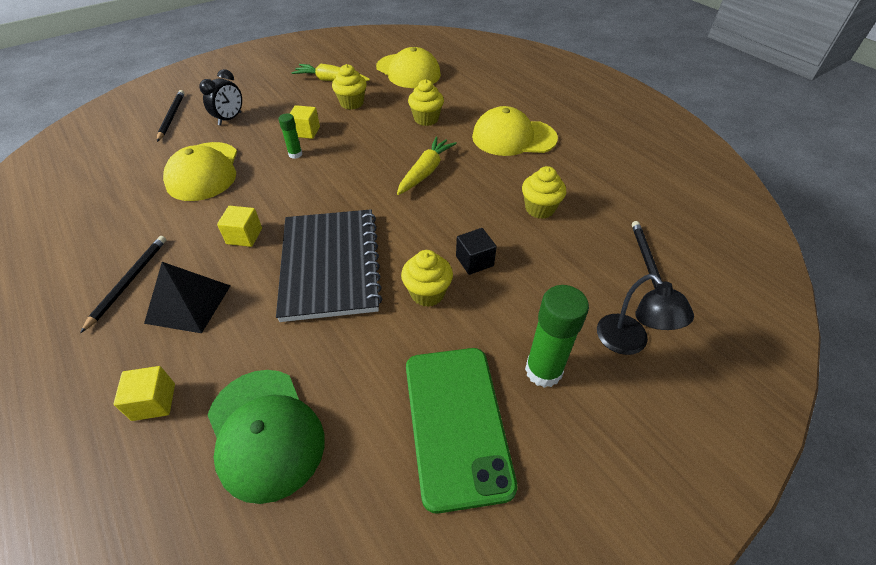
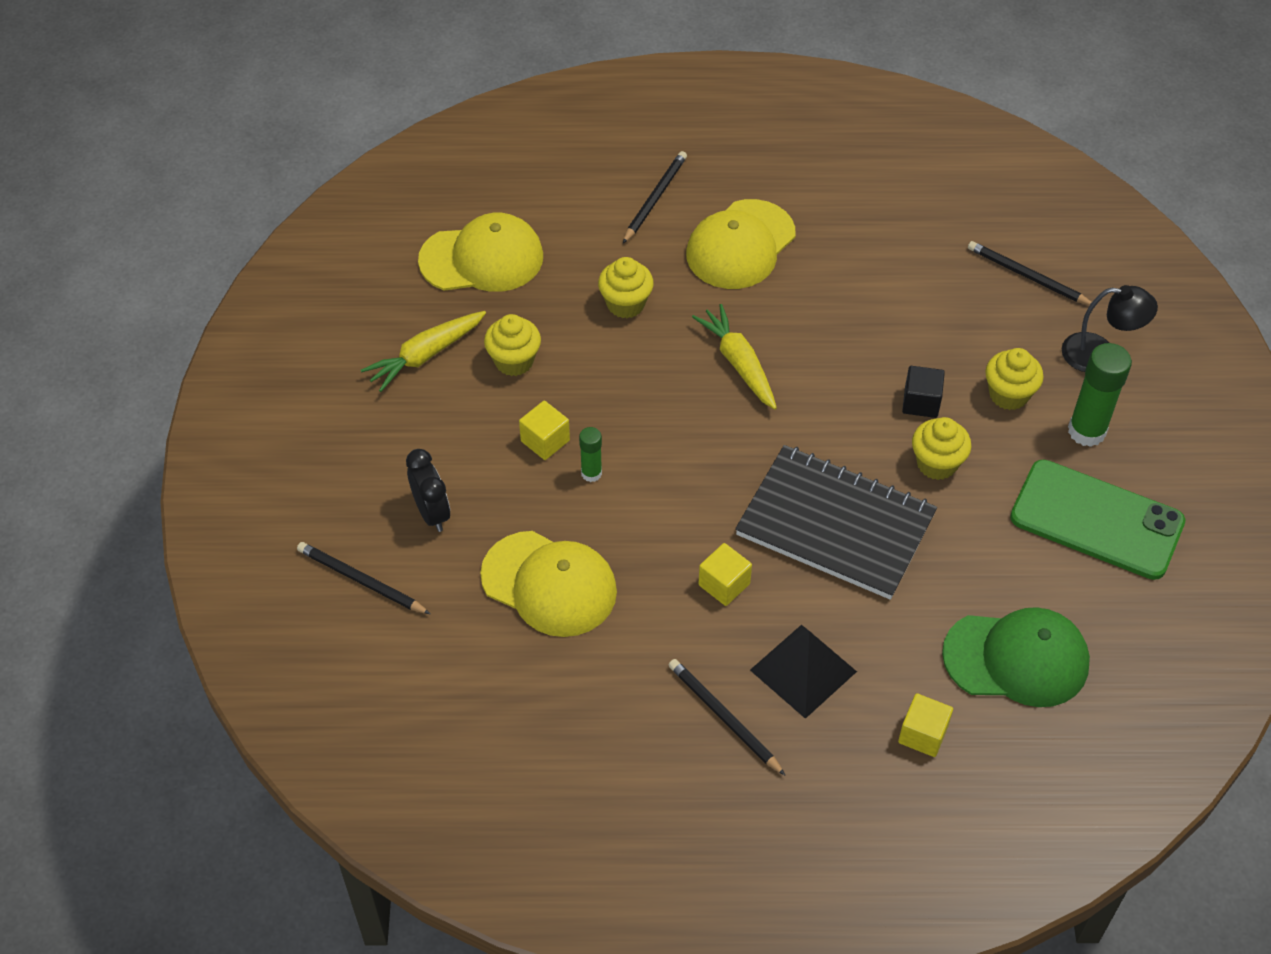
camera: 55 degrees left, 5 degrees up
yellow cupcake [522,166,566,219] -> yellow cupcake moved to [985,348,1044,410]
none -> black pencil [623,151,687,243]

